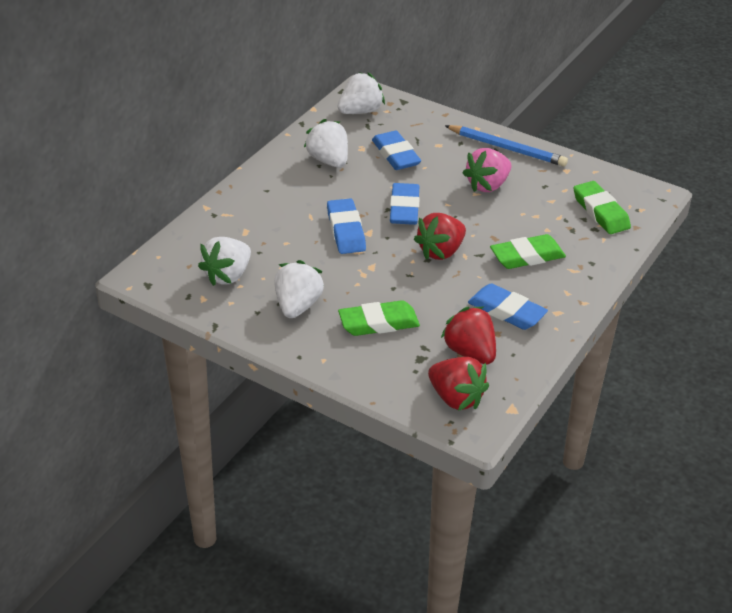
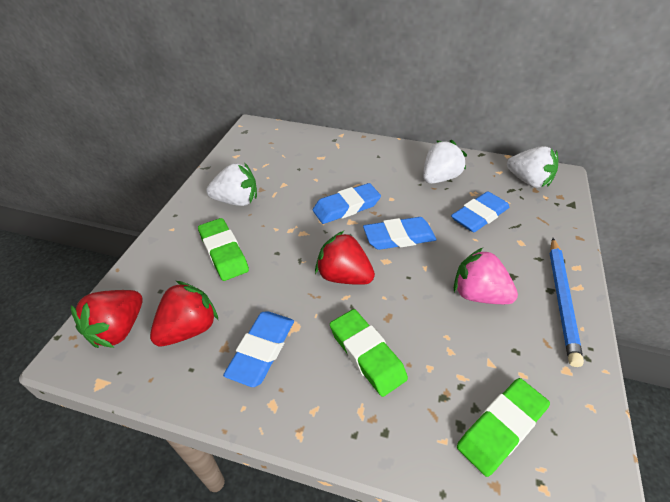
camera: 75 degrees right, 5 degrees up
white strawberry [198,237,251,286] -> none

